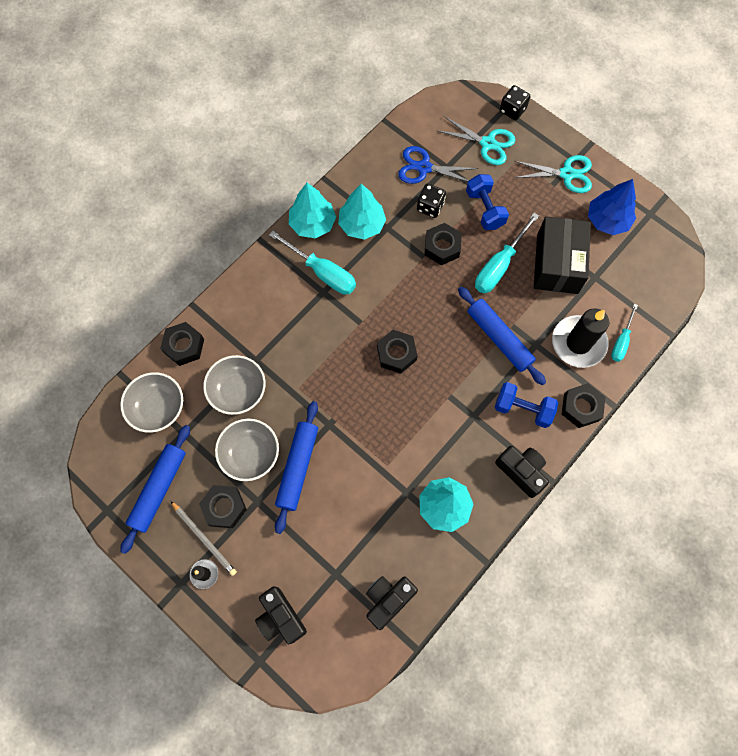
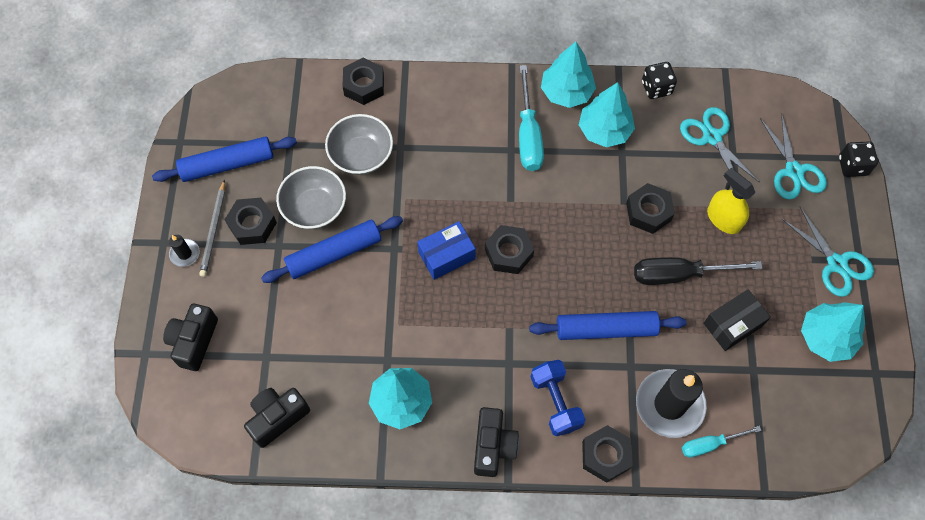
camera: 50 degrees right, 5 degrees down
grey bowl [120,372,183,433] -> none
black camera [366,576,418,630] -> black camera turned 45 degrees counterclockwise [244,388,310,448]
blue scissors [398,146,478,184] -> turquoise scissors [680,107,759,182]
black dice [417,184,446,218] -> black dice moved to [642,62,677,99]
blue rolling pin [458,287,546,385] -> blue rolling pin turned 75 degrees clockwise [529,311,687,340]
blue dumbbell [466,174,509,230] -> yellow spray bottle [707,168,755,234]
turquoise screwdriver [475,213,539,293] -> black screwdriver [634,257,763,285]
black box [534,217,591,294] -> black box [703,289,771,351], size x0.63
blue tree [588,179,636,235] -> turquoise tree [801,302,865,362]
none -> blue box [417,221,476,280]

